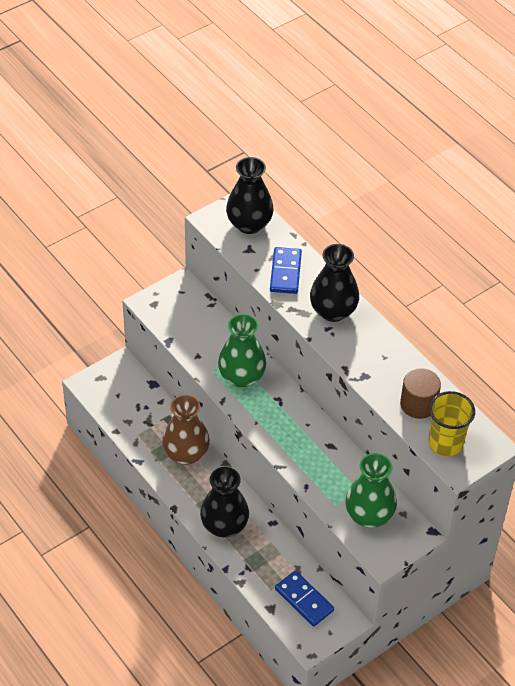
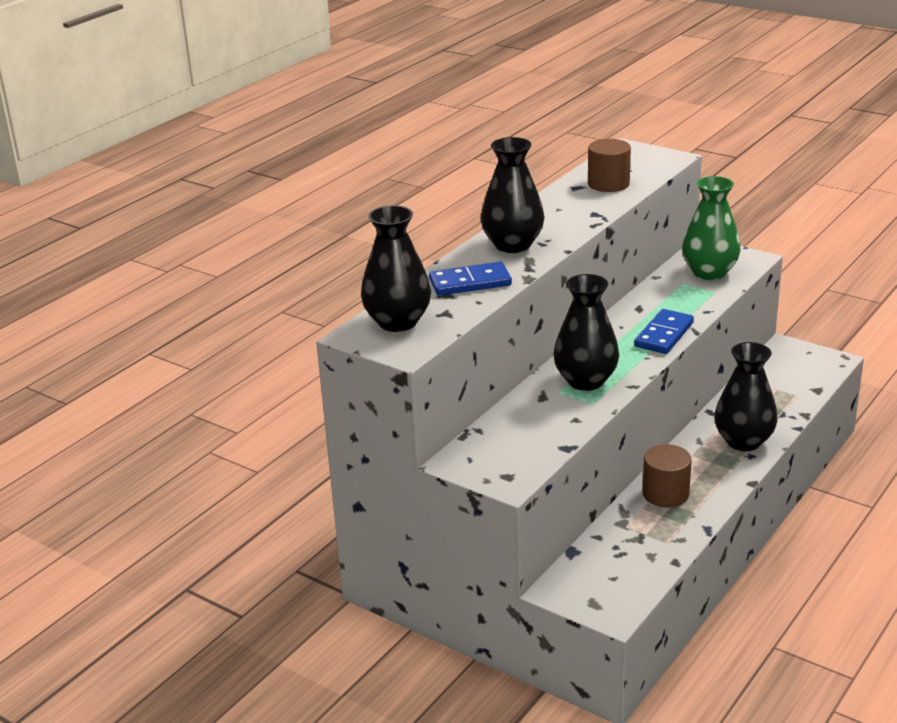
camera: 105 degrees left, 20 degrees down
brown vase [162,395,210,465] -> brown cylinder [642,444,692,507]
green vase [218,314,266,388] -> black vase [553,274,619,391]
blue domino [275,571,334,626] -> blue domino moved to [634,309,694,354]
yellow cup [428,391,475,457] -> none

